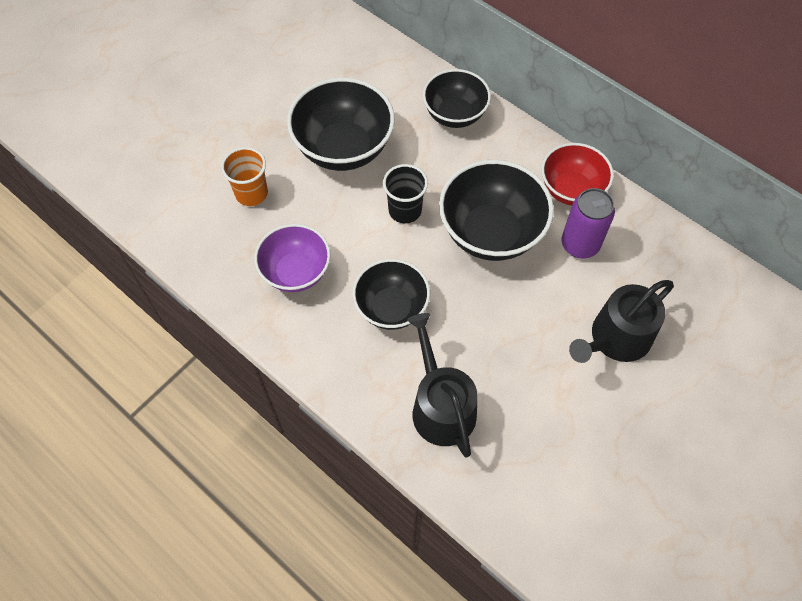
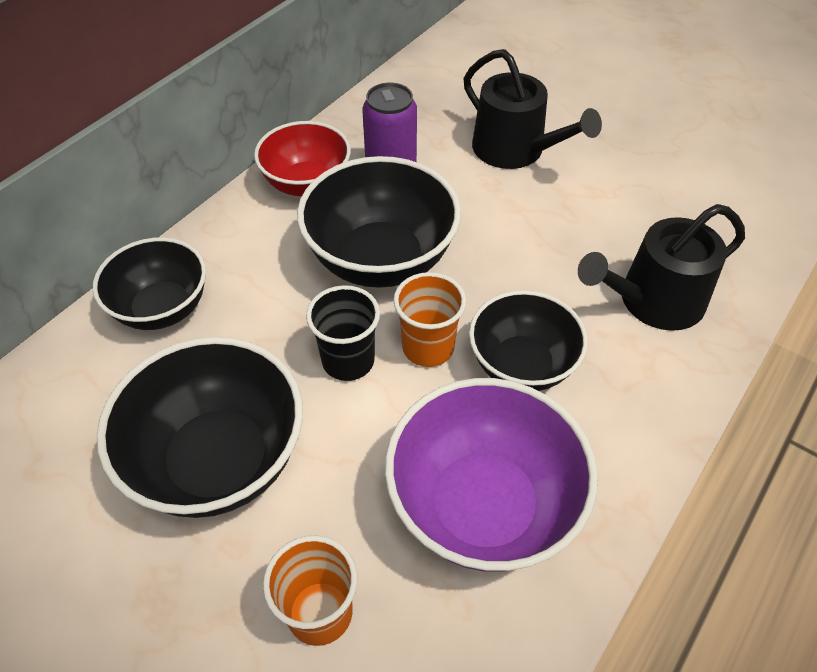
camera: 95 degrees left, 10 degrees down
purple bowl [254,224,331,292] -> purple bowl [385,378,598,572], size x1.52
none -> orange cup [393,272,466,367]

